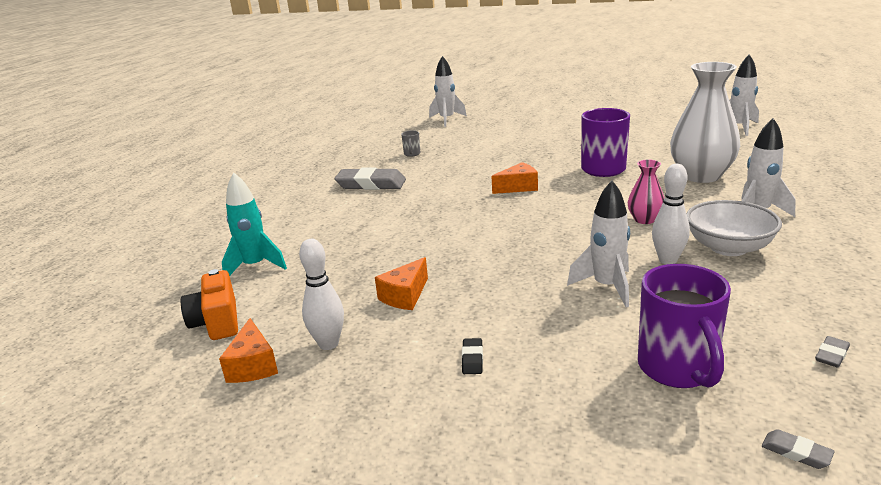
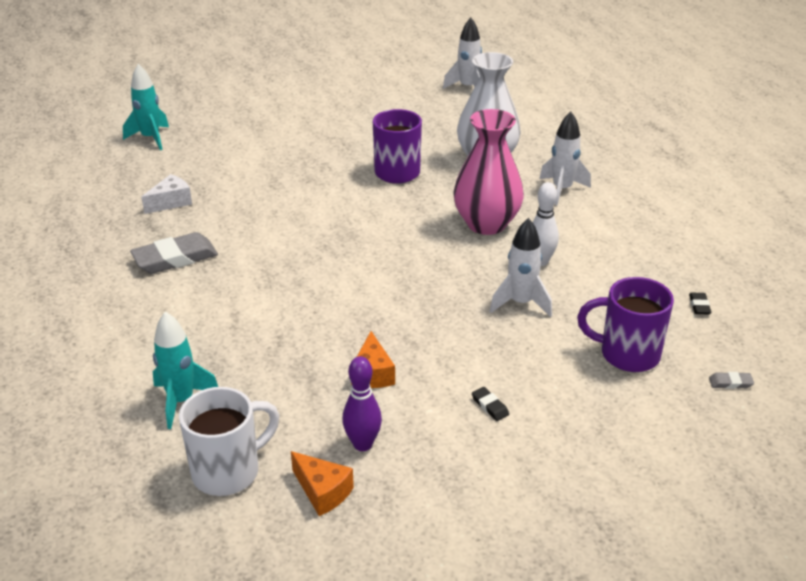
camera: 40 degrees left, 10 degrees up
orange camera [180,269,238,340] -> white mug [179,387,280,496]
white bowling pin [299,239,344,350] -> purple bowling pin [342,356,382,451]
grey mug [401,130,421,157] -> white cheese [141,174,192,214]
white rocket [429,56,467,127] -> turquoise rocket [123,64,169,150]
orange cheese [492,162,538,194] -> none
pink vase [628,159,664,224] -> pink vase [453,109,524,235], size x2.05
purple mug [638,264,731,388] -> purple mug turned 150 degrees clockwise [577,277,674,372]
white bowl [687,200,782,256] -> none
grey eraser [815,336,850,368] -> black eraser [689,293,711,314]

